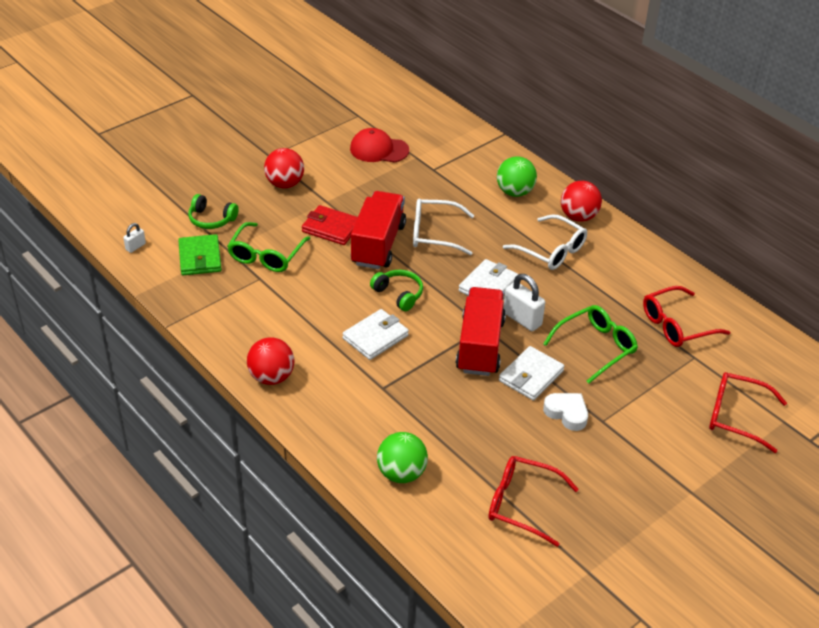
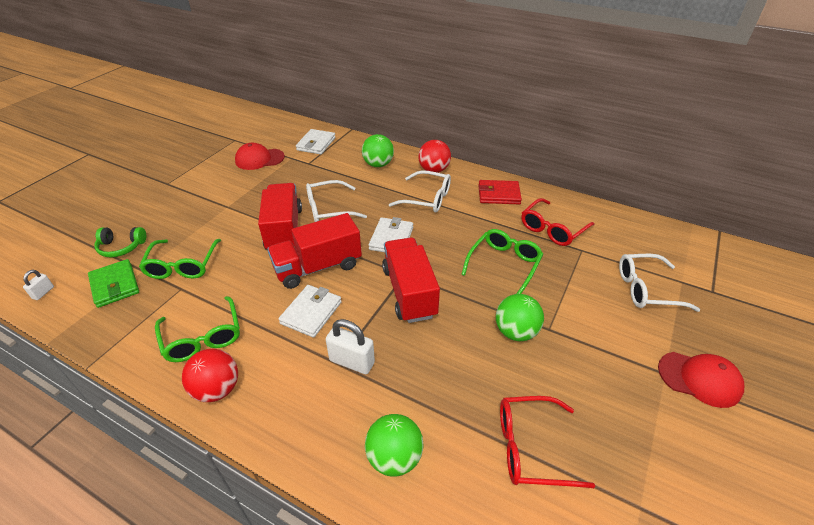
camera: 20 degrees left, 0 degrees up
red ball [264,148,304,189] -> none
red wallet [302,205,358,245] -> red wallet moved to [479,180,522,204]
green headphones [370,270,423,311] -> red truck [267,213,362,289]
white wallet [499,346,564,401] -> white wallet moved to [296,129,336,154]
white padlock [503,274,545,331] -> white padlock moved to [325,319,375,374]
white heart [543,393,588,431] -> green ball [496,294,544,341]
red glasses [709,372,787,453] -> white glasses [619,254,700,312]
none -> green glasses [155,296,240,362]
none -> red cap [658,352,744,408]

